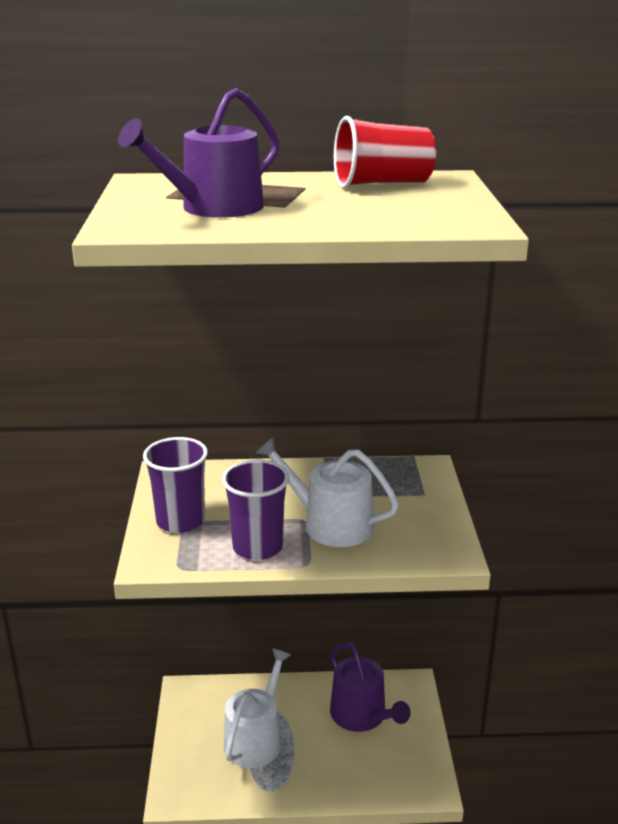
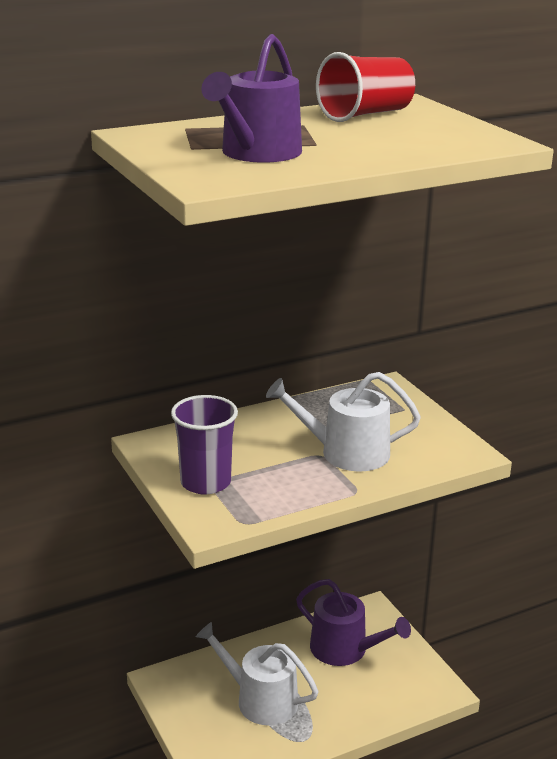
camera: 25 degrees left, 0 degrees up
purple cup [222,460,290,560] -> none
white watering can [224,649,291,768] -> white watering can turned 60 degrees counterclockwise [196,622,319,725]

